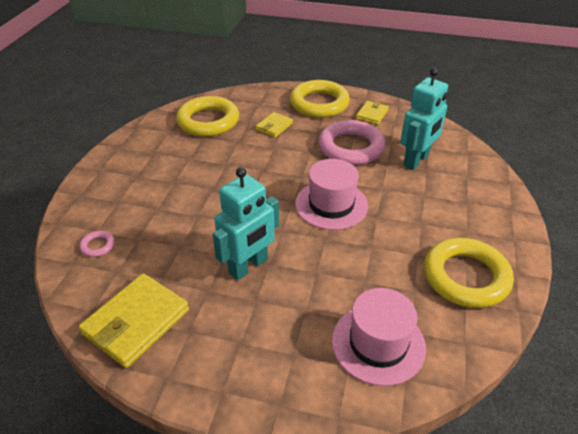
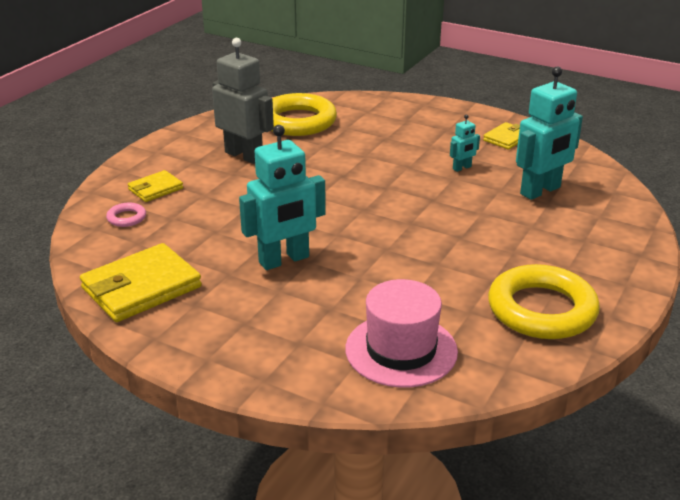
camera: 15 degrees right, 10 degrees down
yellow wallet [255,112,293,138] -> yellow wallet moved to [128,170,183,202]
yellow ring [290,80,350,118] -> none
pink hat [295,159,368,230] -> none
pink ring [318,120,385,165] -> turquoise robot [450,115,480,172]
none -> grey robot [212,38,274,164]

